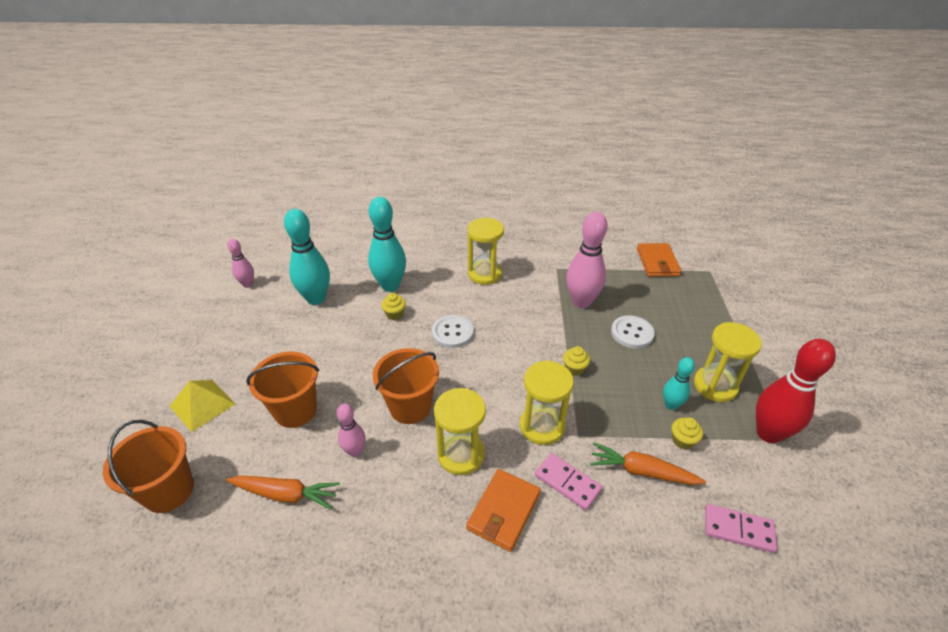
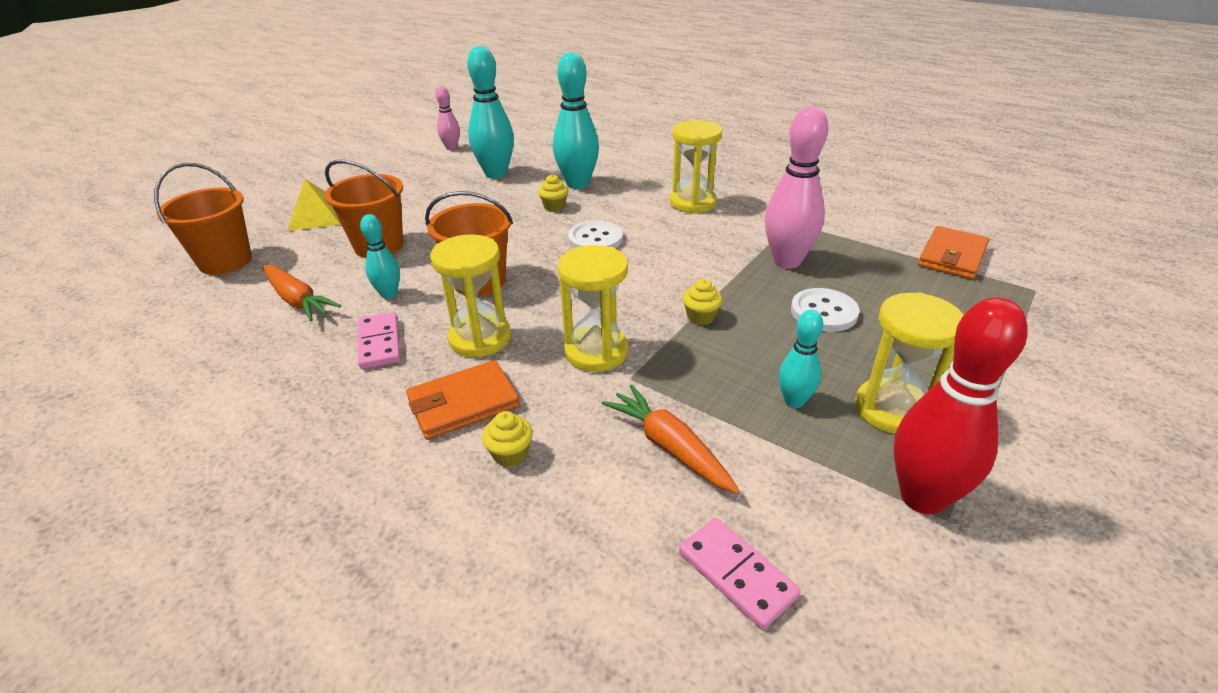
camera: 35 degrees right, 5 degrees down
pink bowling pin [337,404,365,457] -> turquoise bowling pin [360,214,400,299]
pink domino [535,453,602,510] -> pink domino moved to [358,312,401,369]
yellow cupcake [672,417,703,449] -> yellow cupcake moved to [482,411,533,468]

